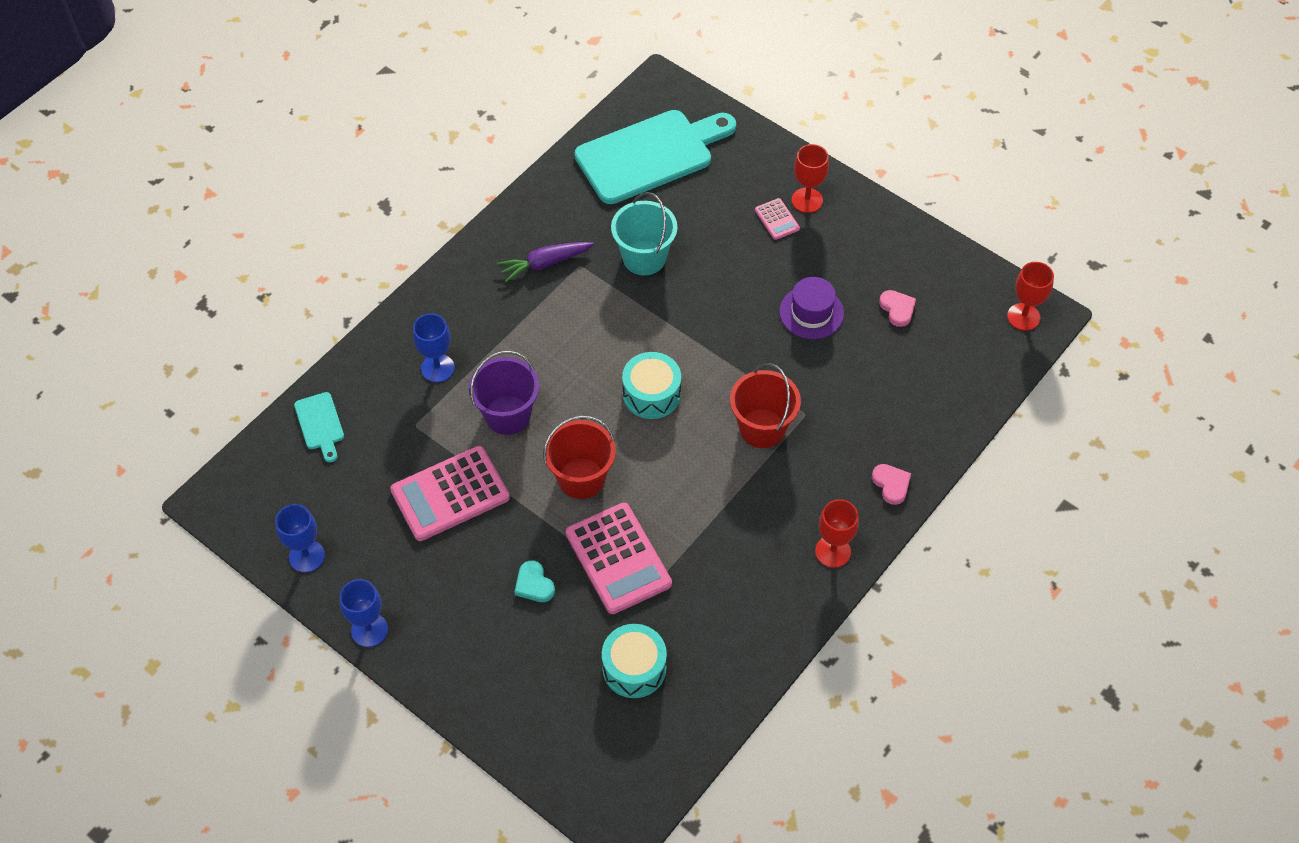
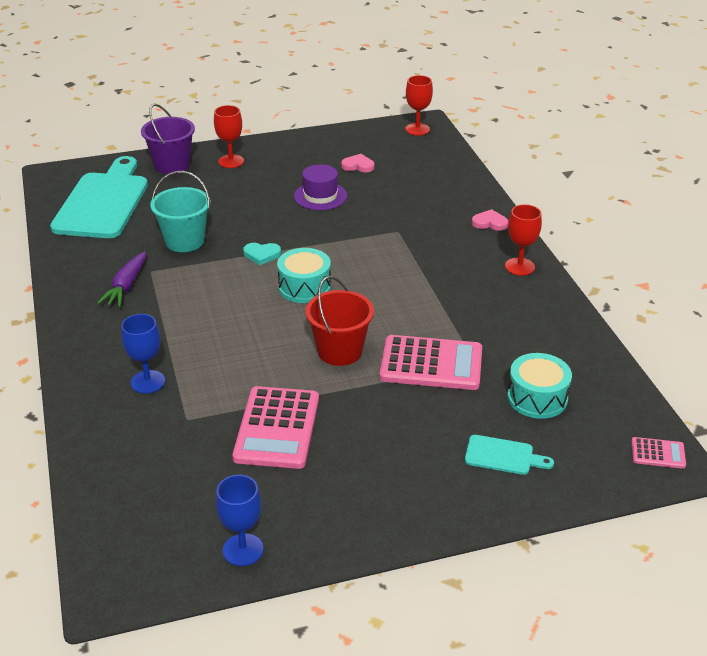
camera: 55 degrees left, 20 degrees down
turquoise cutting board [294,392,344,462] -> turquoise cutting board moved to [465,435,554,475]
blue goblet [340,579,388,647] -> none
purple bucket [469,351,539,435] -> purple bucket moved to [141,104,195,174]
turquoise heart [514,561,555,602] -> turquoise heart moved to [243,243,281,265]
red bucket [730,363,801,448] -> none
pink calculator [755,198,800,240] -> pink calculator moved to [632,437,686,469]

